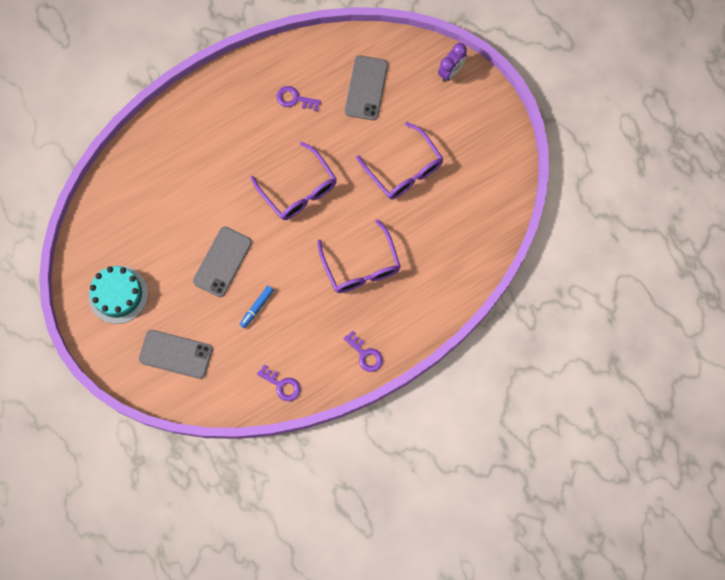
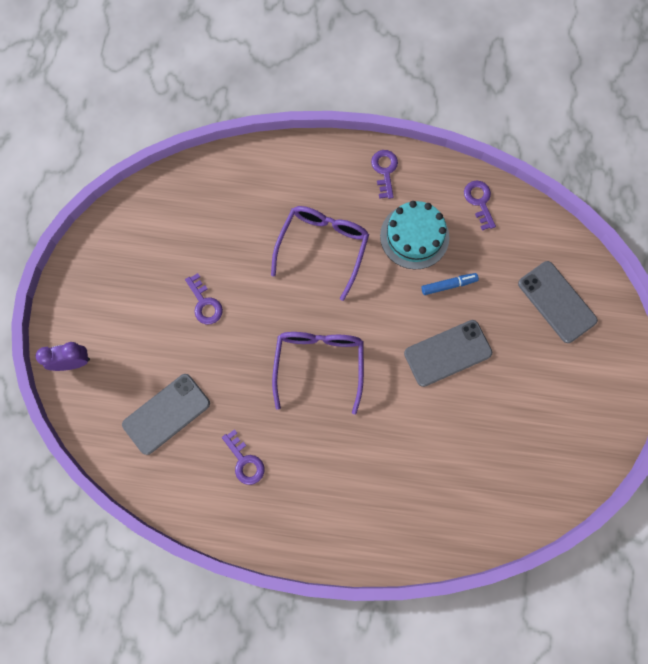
camera: 140 degrees left, 0 degrees up
turquoise cake [88,266,148,324] -> turquoise cake moved to [380,201,449,269]
purple glasses [356,122,443,199] -> purple key [185,273,223,325]

